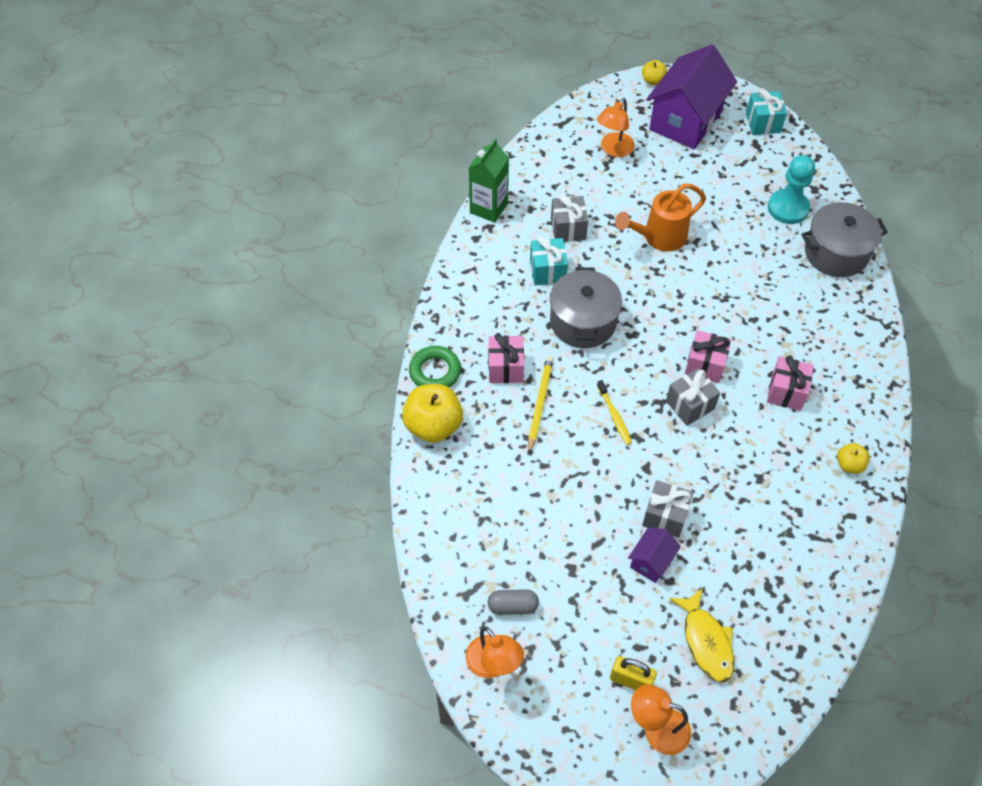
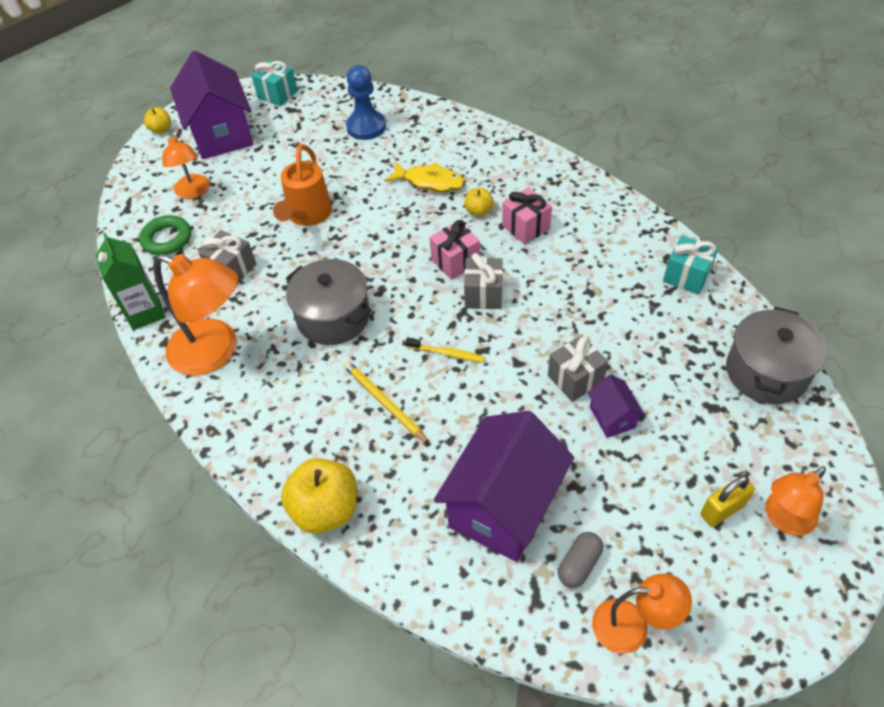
camera: 50 degrees left, 5 degrees down
green ring [409,346,461,388] -> green ring moved to [139,215,191,255]
pink gift [488,333,524,383] -> none
turquoise gift [530,236,568,285] -> turquoise gift moved to [663,235,718,294]
yellow fish [670,588,734,682] -> yellow fish moved to [385,161,465,192]
turquoise pawn [768,155,815,224] -> blue pawn [346,65,386,140]
grey pot [801,202,888,277] -> grey pot moved to [726,307,827,404]
yellow apple [837,443,870,474] -> yellow apple moved to [465,187,494,216]
none -> orange lamp [153,254,238,375]
none -> purple house [434,411,574,562]

